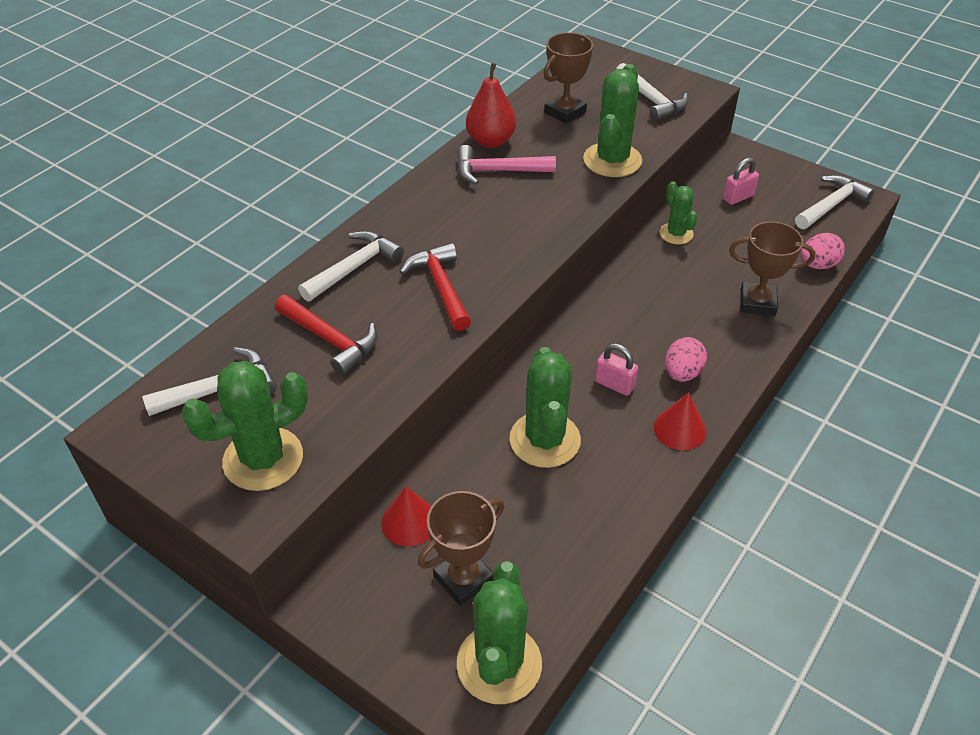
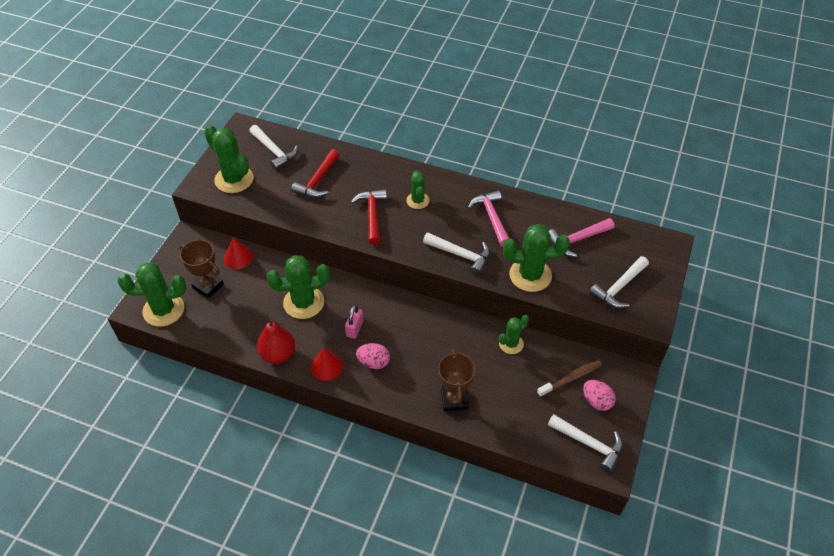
camera: 75 degrees right, 5 degrees up
white hammer [298,231,404,302] -> white hammer moved to [423,232,490,275]
red hammer [400,243,471,331] -> red hammer turned 60 degrees counterclockwise [351,189,387,245]
red pear [466,63,516,148] -> red pear moved to [257,318,295,364]
brown trophy [543,32,593,124] -> pink hammer [548,218,614,257]
pink padlock [723,158,759,205] -> brown toothbrush [537,360,602,397]
pink egg [801,233,845,269] -> pink egg moved to [583,380,616,411]
none -> green cactus [406,170,429,209]

